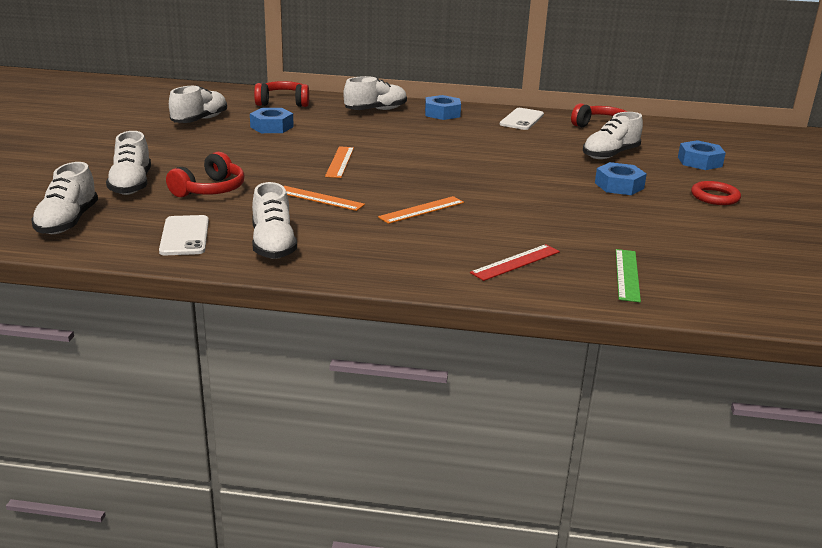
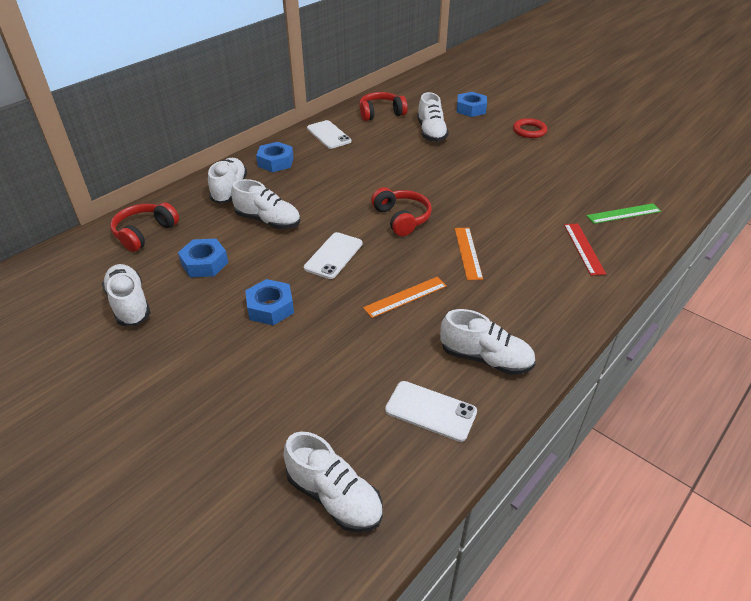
camera: 55 degrees left, 15 degrees up
white shoe [106,131,151,195] -> white shoe moved to [231,179,300,229]
red headphones [166,152,245,197] -> red headphones moved to [371,187,432,236]
orange ruler [325,146,354,178] -> white phone [304,232,362,279]
blue nut [595,162,647,195] -> blue nut moved to [245,279,294,325]
green ruler [616,249,641,302] -> green ruler turned 60 degrees counterclockwise [586,203,661,224]

